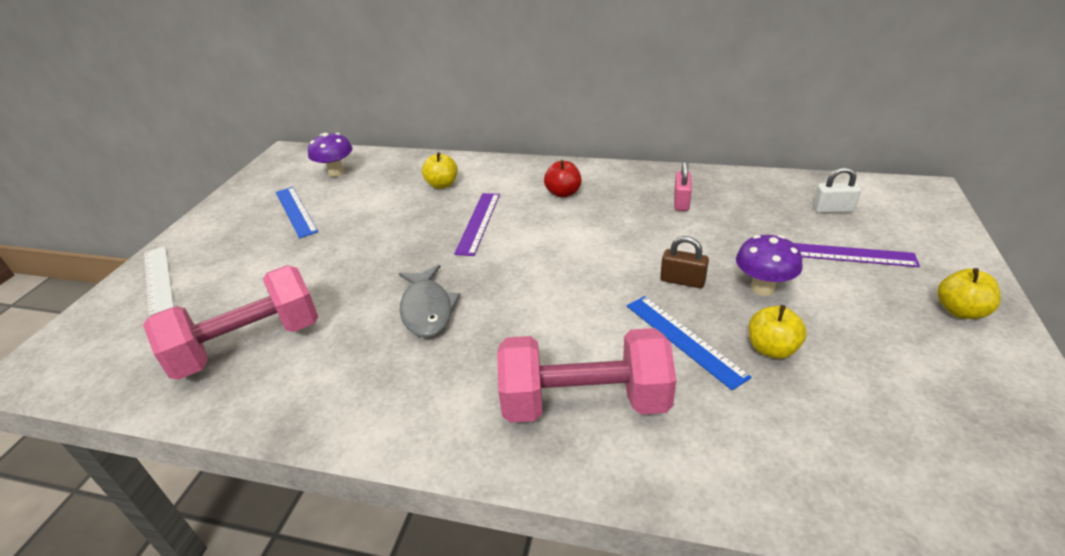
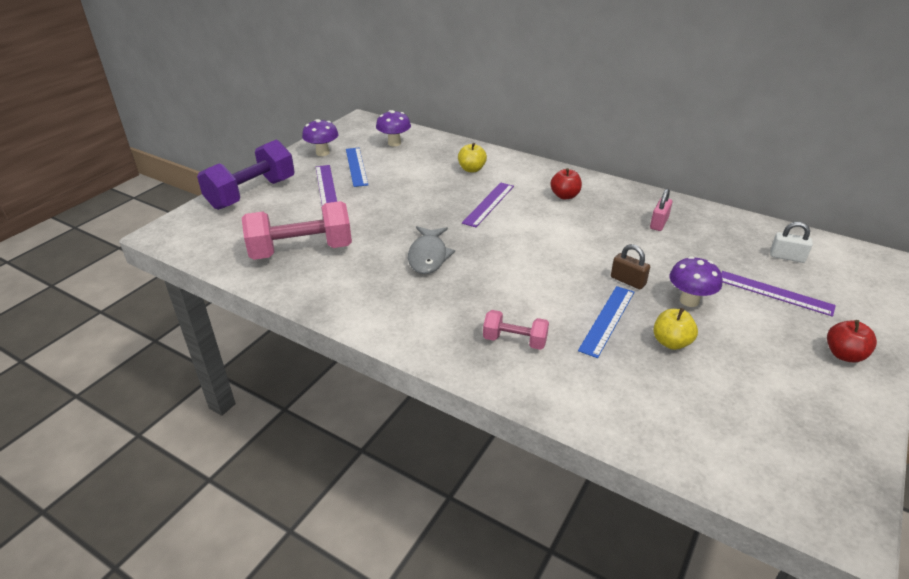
camera: 15 degrees right, 0 degrees up
white ruler [144,246,174,316] -> purple dumbbell [197,140,295,210]
pink dumbbell [497,328,676,423] -> pink dumbbell [483,310,549,350], size x0.52
blue ruler [627,296,752,390] -> blue ruler turned 45 degrees clockwise [578,286,634,358]
yellow apple [937,268,1001,319] -> red apple [827,320,877,362]
none -> purple mushroom [302,119,339,156]
none -> purple ruler [316,165,337,206]

